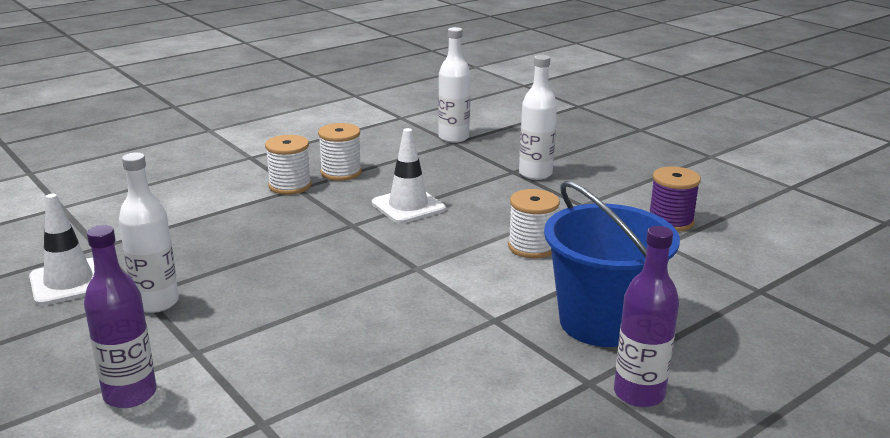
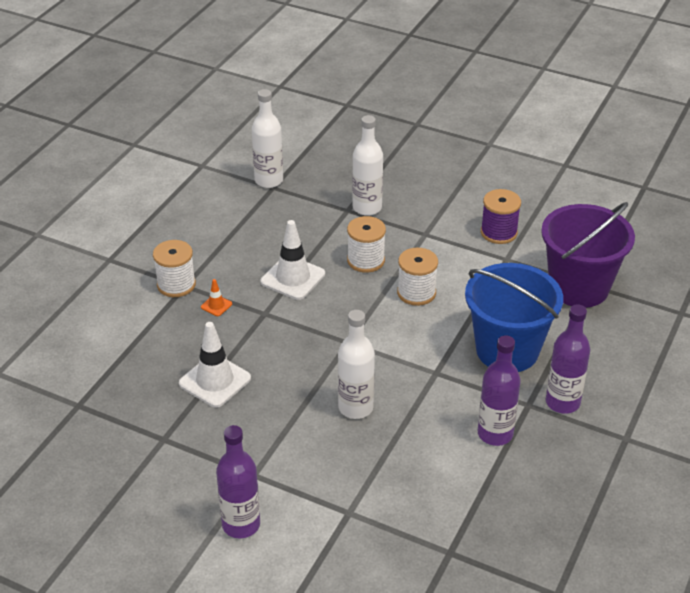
camera: 25 degrees left, 15 degrees up
white traffic cone [29,193,94,306] -> white traffic cone moved to [179,322,251,408]
white bottle [119,153,179,313] -> white bottle moved to [338,310,375,419]
white spool [318,123,362,181] -> white spool moved to [347,216,386,273]
none -> orange traffic cone [201,279,232,316]
none -> purple bottle [478,335,521,446]
none -> purple bucket [541,202,635,308]

